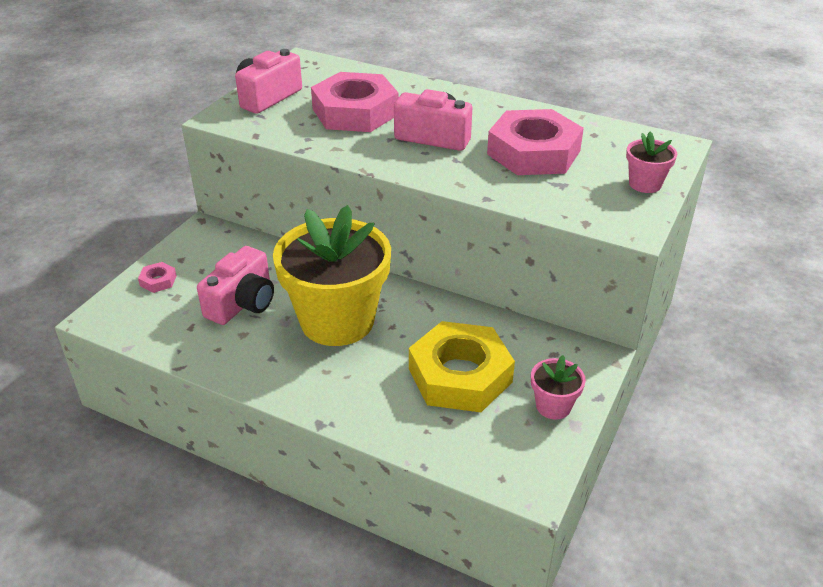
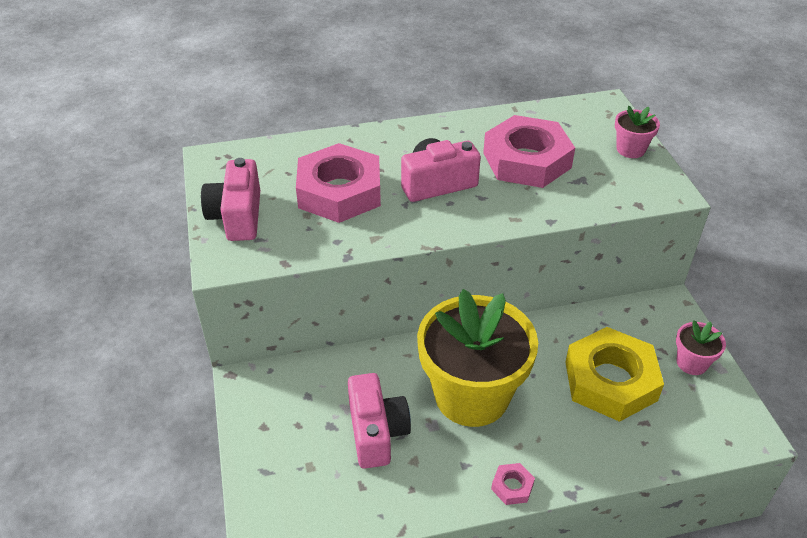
camera: 40 degrees left, 5 degrees up
pink nut [138,262,177,293] -> pink nut moved to [491,463,535,505]

